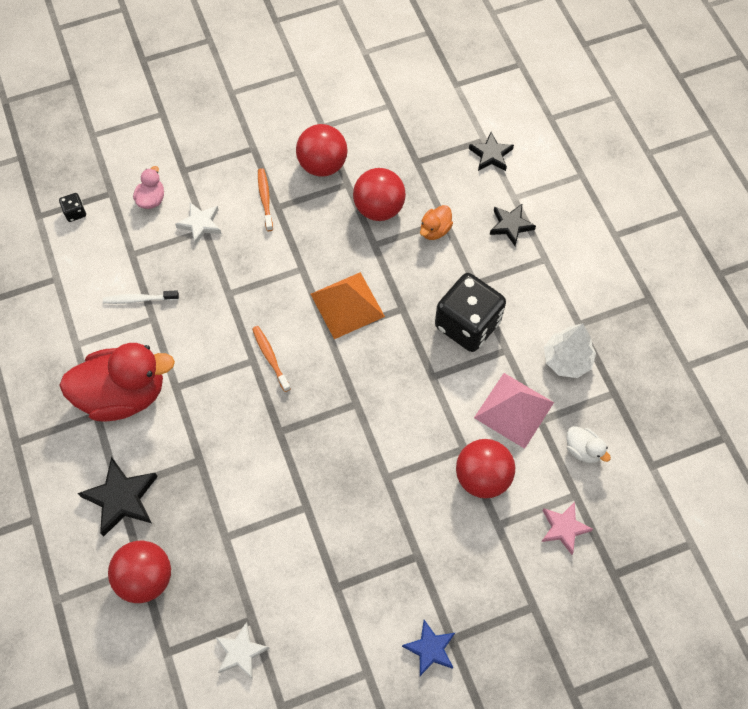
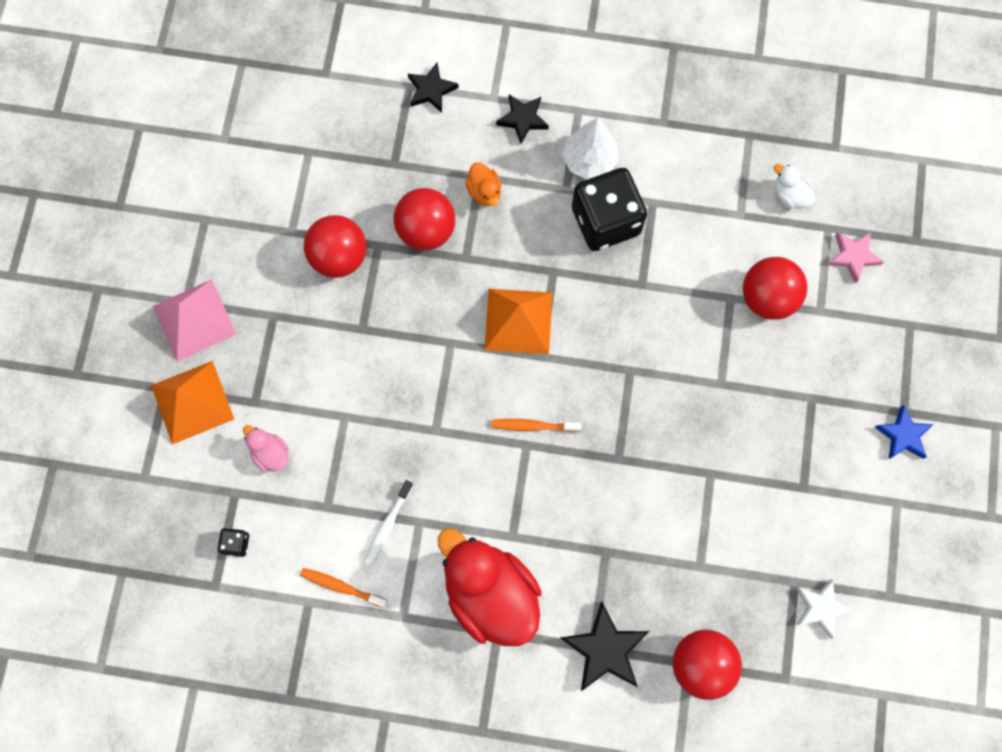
camera: 60 degrees left, 10 degrees up
red duck [59,343,175,422] -> red duck turned 60 degrees counterclockwise [438,528,542,646]
white star [175,203,221,245] -> none
orange toothbrush [258,168,273,231] -> orange toothbrush moved to [300,568,387,608]
pink pyramid [474,373,554,449] -> pink pyramid moved to [153,279,237,362]
white tree [544,323,596,378] -> white tree moved to [562,118,619,180]
white duck [566,426,611,464] -> white duck turned 120 degrees counterclockwise [774,164,815,209]
none -> orange pyramid [151,361,234,445]

